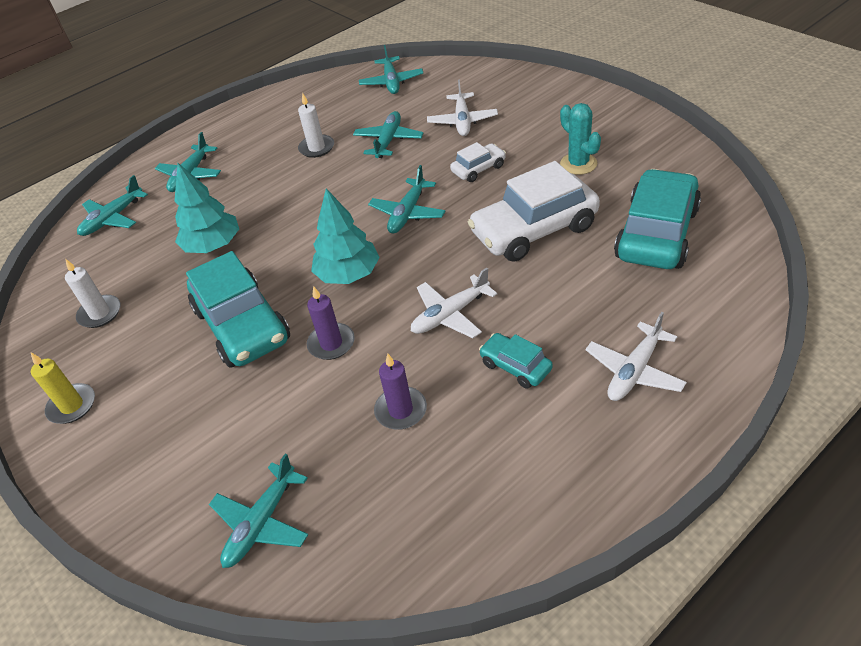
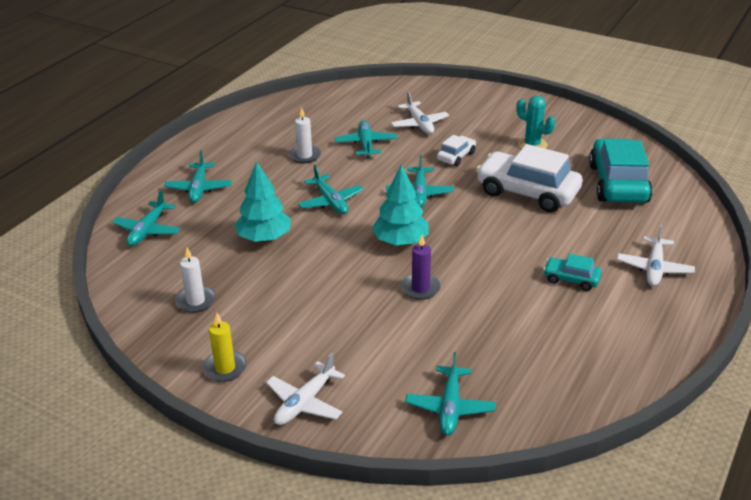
camera: 25 degrees left, 10 degrees down
turquoise car [186,251,290,368] -> none
turquoise plane [359,45,423,94] -> turquoise plane moved to [298,165,363,214]
purple candle [374,354,427,429] -> none
white plane [411,268,497,338] -> white plane moved to [266,353,345,425]
white car [468,161,600,262] -> white car turned 75 degrees clockwise [476,144,583,212]

